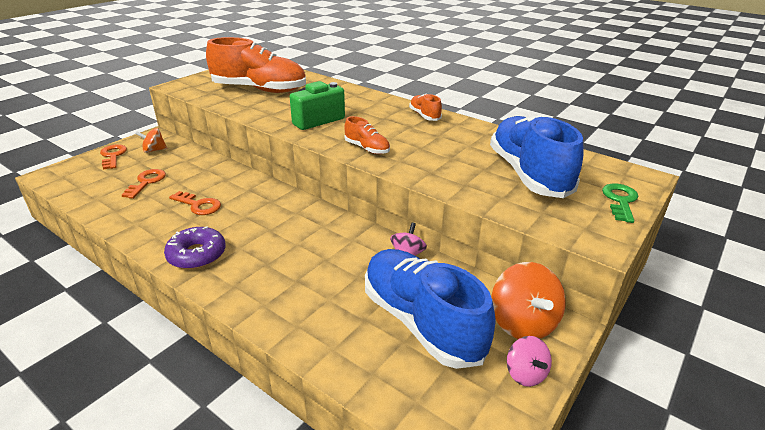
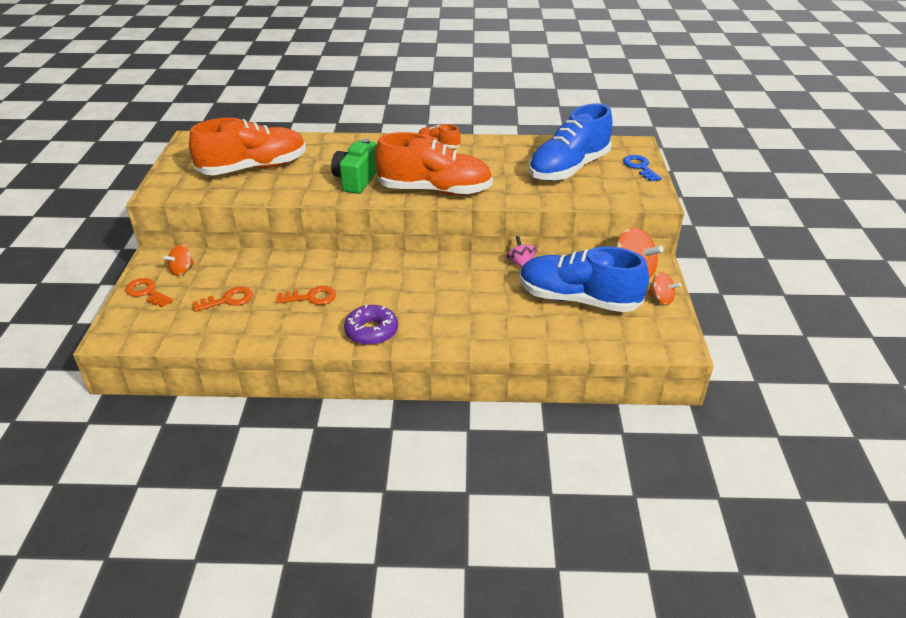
camera: 35 degrees left, 5 degrees up
orange key [122,169,166,199] -> orange key turned 90 degrees clockwise [192,286,253,312]
orange shoe [344,116,390,154] -> orange shoe [375,132,493,195], size x2.21
blue shoe [490,115,584,198] -> blue shoe turned 90 degrees counterclockwise [529,103,612,181]
pink spinning top [507,336,552,387] -> orange spinning top [647,272,681,305]
green key [602,184,638,223] -> blue key [623,155,662,182]

